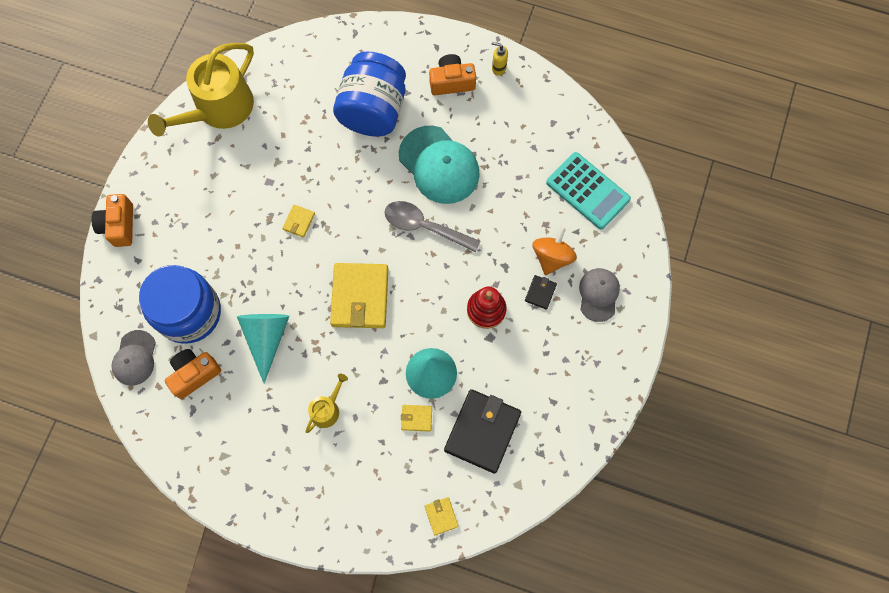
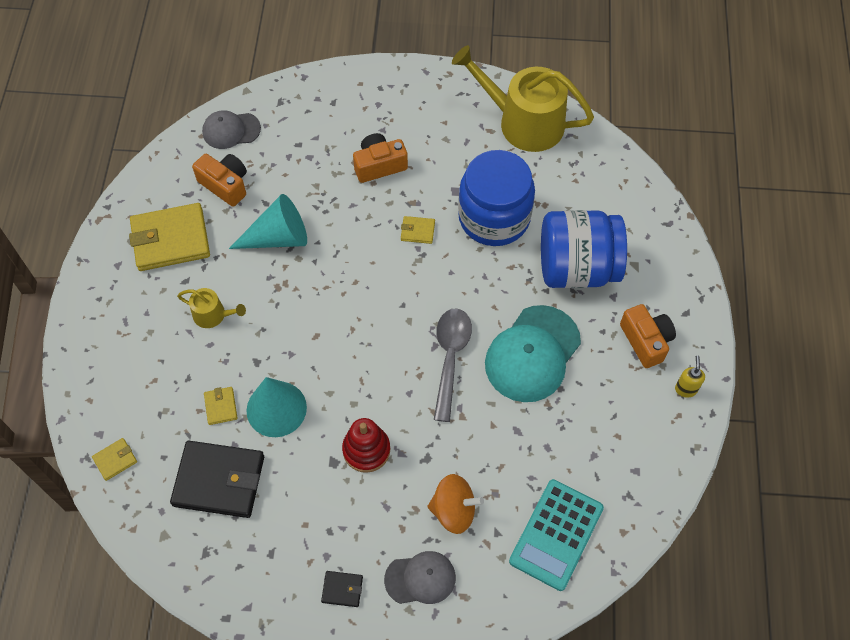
camera: 75 degrees right, 10 degrees down
orange camera [91,194,133,247] -> orange camera moved to [353,133,408,183]
blue jar [139,265,221,344] -> blue jar moved to [458,150,535,246]
yellow wallet [330,263,388,328] -> yellow wallet moved to [129,203,210,271]
black wallet [525,275,557,310] -> black wallet moved to [321,571,363,607]

